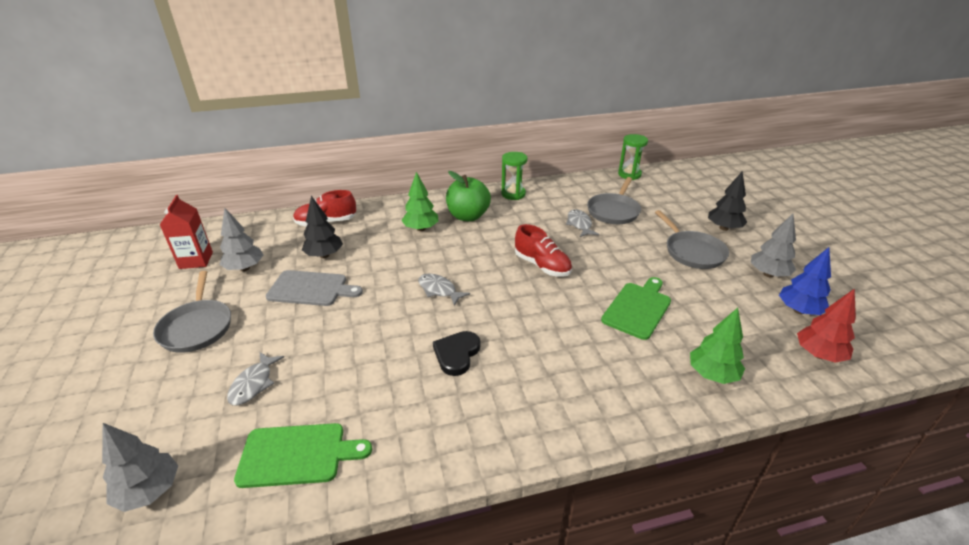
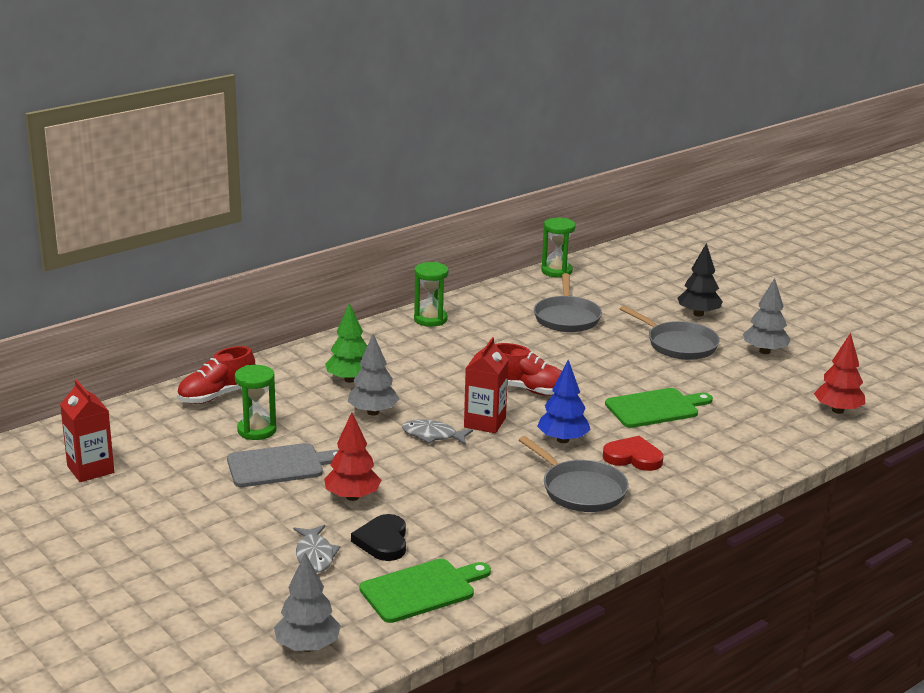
camera: 25 degrees left, 10 degrees down
grey pan [153,271,231,353] -> grey pan moved to [519,436,628,512]
grey tree [220,207,263,271] -> grey tree moved to [348,334,400,415]
black tree [302,196,343,258] -> green hourglass [235,365,277,440]
black heart [433,331,480,376] -> black heart moved to [351,514,406,561]
green apple [446,171,491,221] -> none
grey fish [566,209,599,237] -> none
green cutting board [601,277,671,340] -> green cutting board turned 60 degrees clockwise [605,388,713,428]
green tree [690,308,745,384] -> none
blue tree [779,247,831,315] -> blue tree moved to [537,360,591,443]
none -> red tree [324,412,381,501]
none -> red carton [464,337,509,433]
none -> red heart [603,436,663,471]

